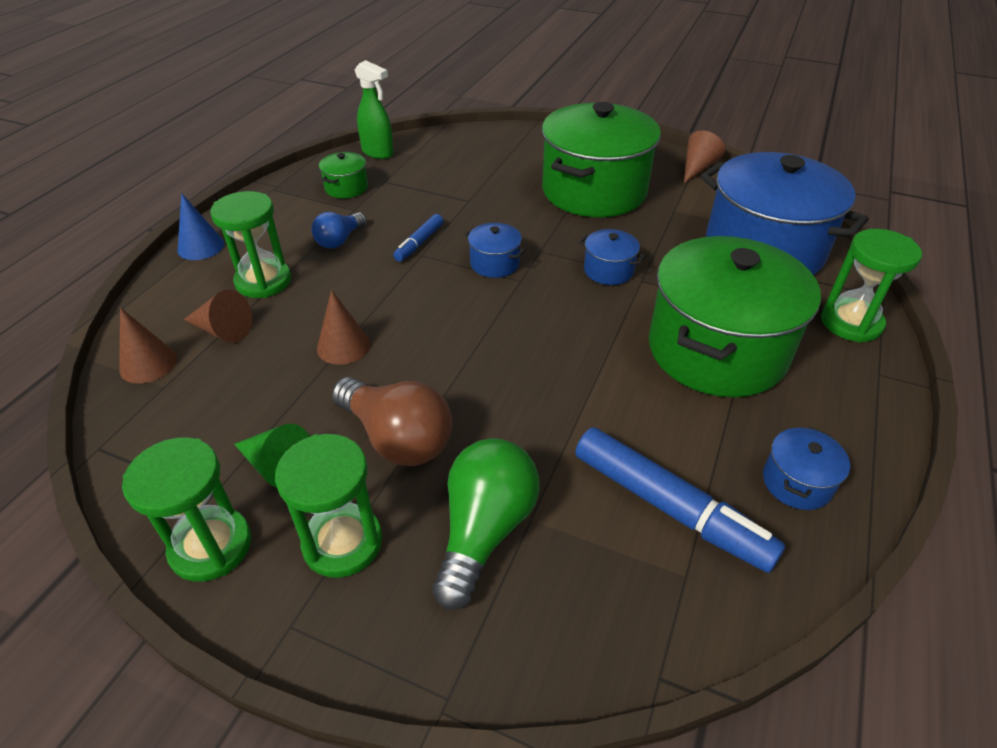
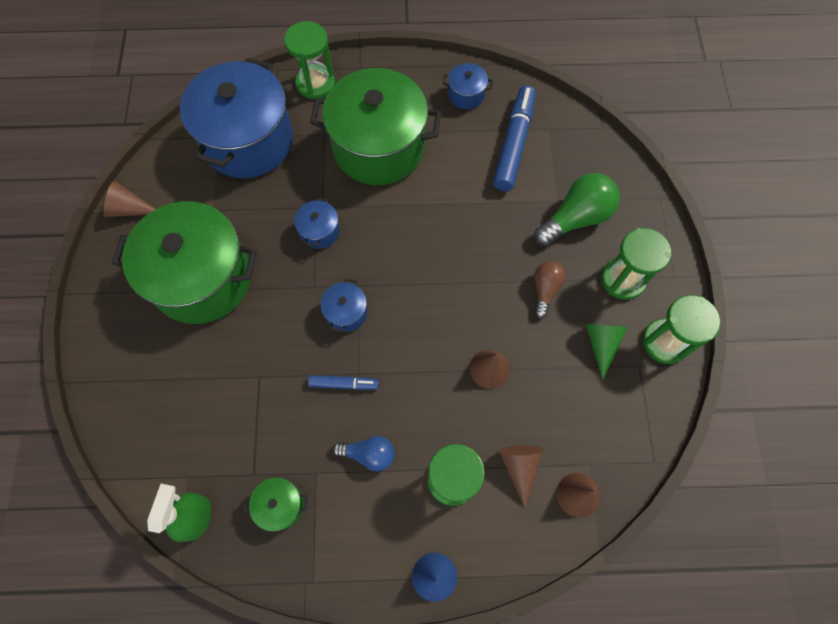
camera: 115 degrees left, 25 degrees up
brown light bulb [332,377,452,466] -> brown light bulb [534,261,566,319], size x0.59
green light bulb [432,438,539,610] -> green light bulb turned 150 degrees clockwise [534,173,620,246]

